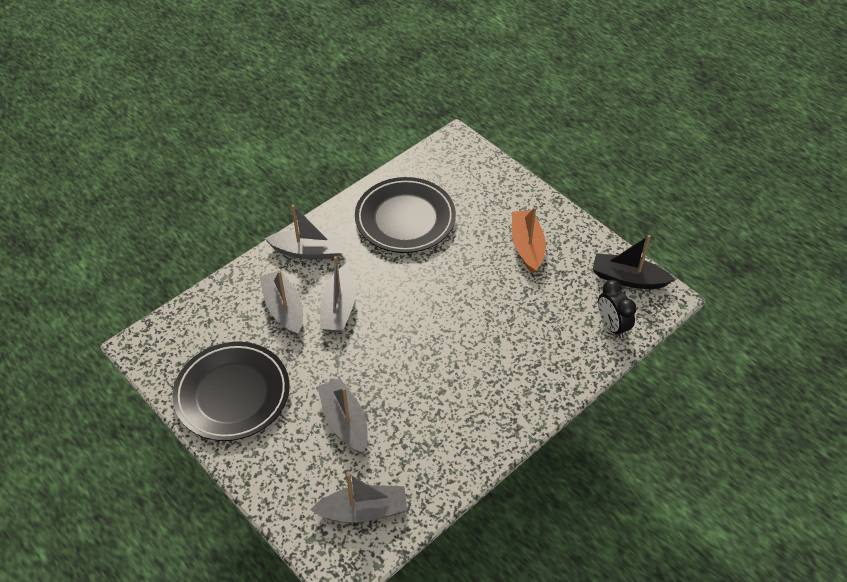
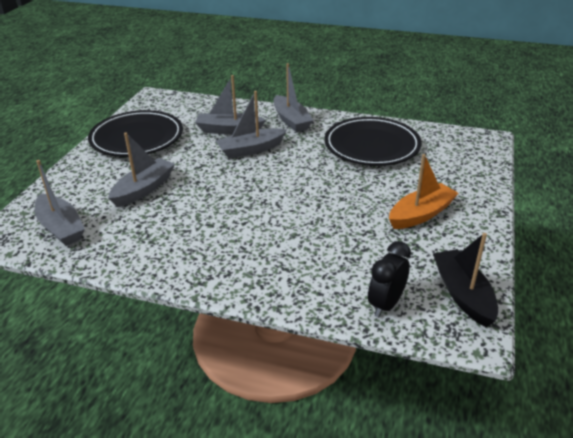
camera: 60 degrees right, 15 degrees down
grey boat [260,270,303,336] -> grey boat turned 120 degrees counterclockwise [195,75,266,135]

